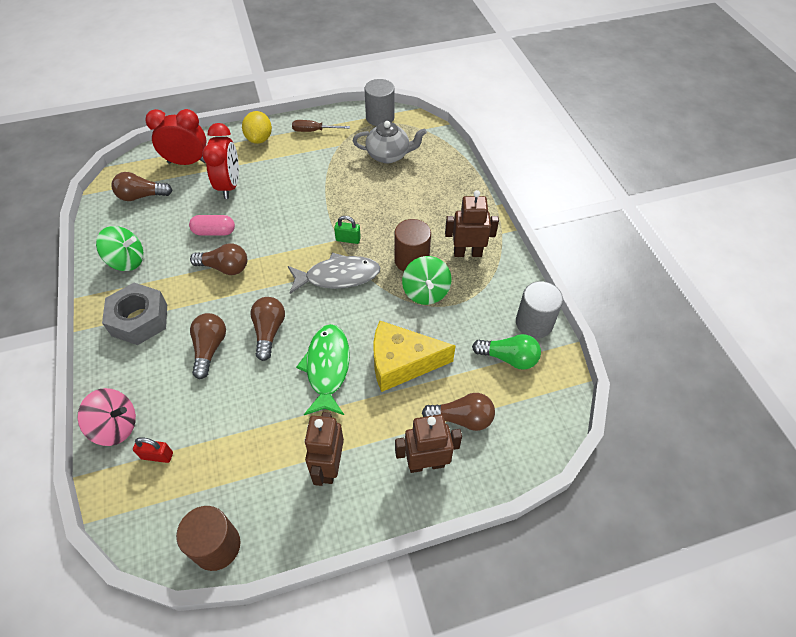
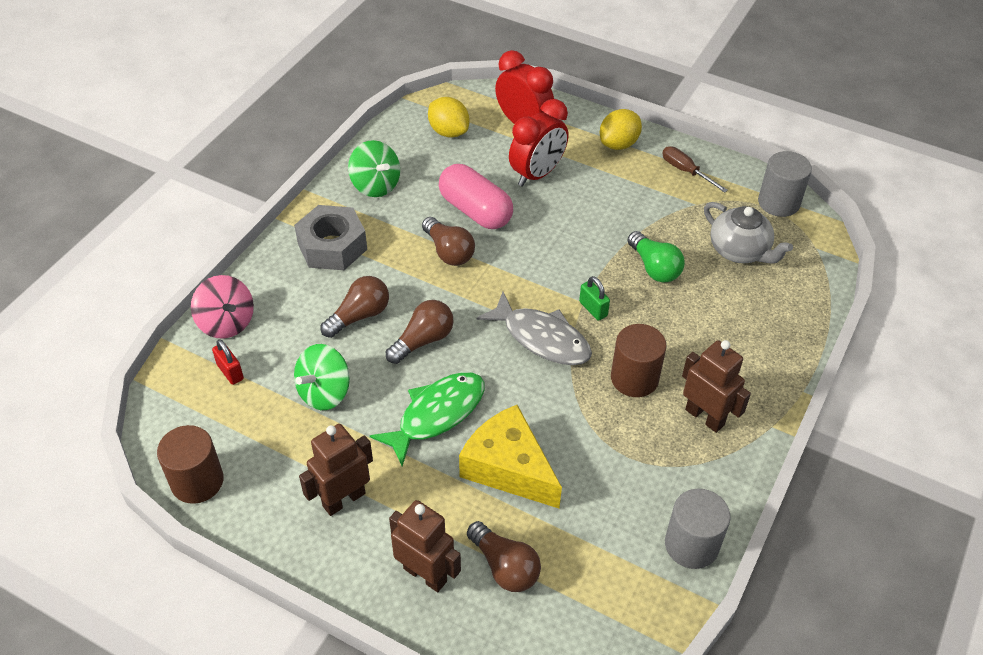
camera: 45 degrees right, 5 degrees down
brown light bulb [112,172,172,201] -> yellow lemon [428,97,469,138]
pink capsule [189,215,235,236] -> pink capsule [439,164,513,229], size x1.60
green spinning top [402,256,452,305] -> green spinning top moved to [294,344,350,410]
green light bulb [472,334,541,370] -> green light bulb moved to [627,231,685,283]

